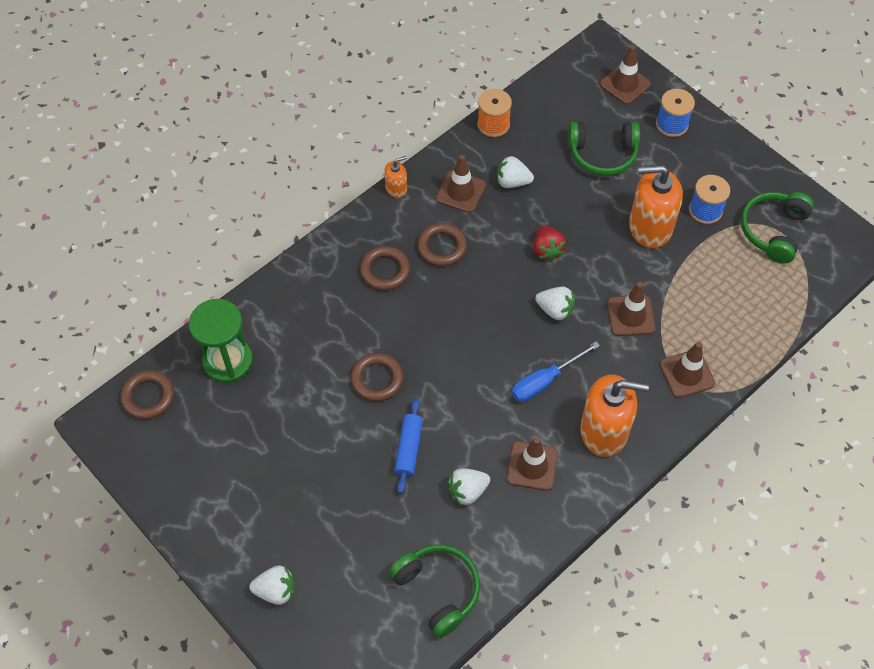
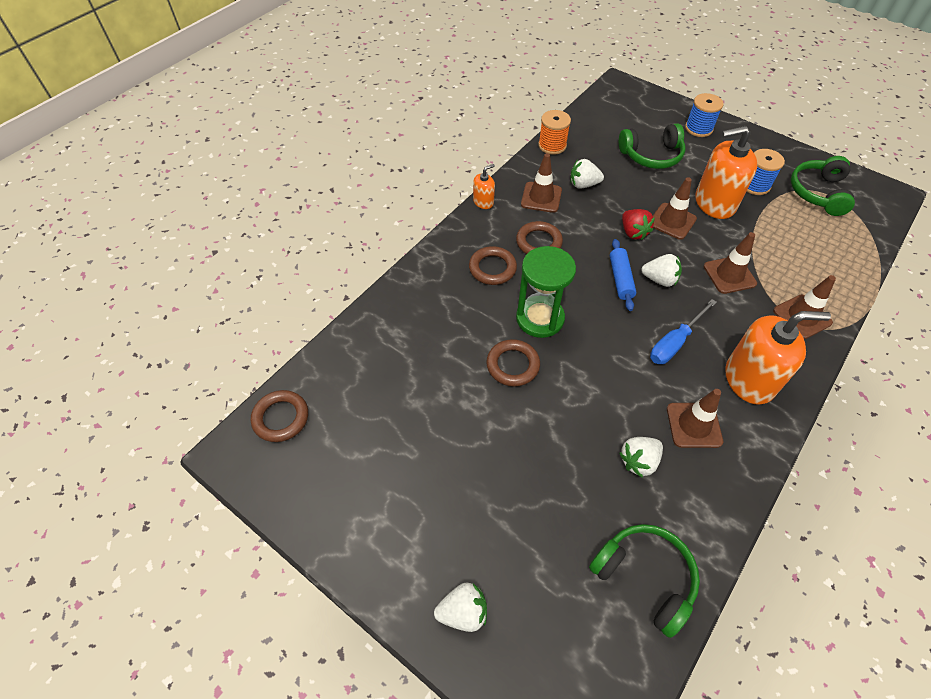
camera: 10 degrees left, 5 degrees down
green hourglass [189,299,253,383] -> green hourglass moved to [516,246,576,338]
blue rolling pin [394,399,423,494] -> blue rolling pin moved to [610,239,636,311]
brown traffic cone [600,45,651,104] -> brown traffic cone moved to [653,177,697,240]

